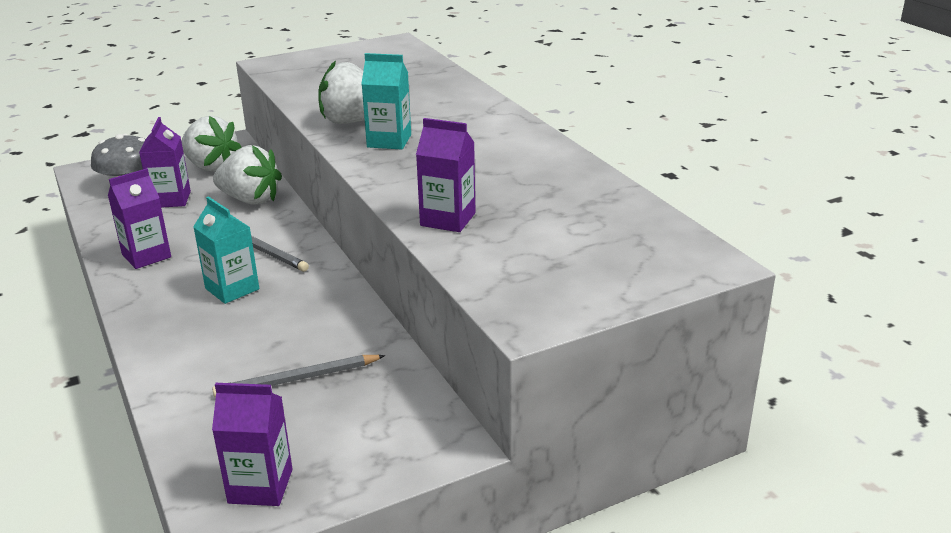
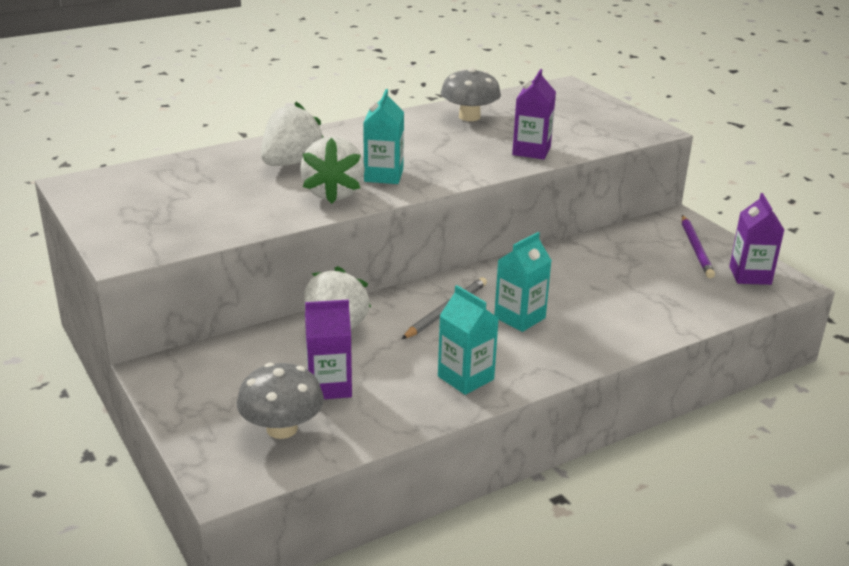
camera: 95 degrees left, 0 degrees up
purple carton [108,168,171,269] -> turquoise carton [438,285,499,395]
white strawberry [181,116,242,172] -> white strawberry moved to [261,102,324,166]
grey pencil [212,355,385,398] -> none
none -> grey mushroom [441,68,501,121]
none -> purple pencil [682,215,715,278]

